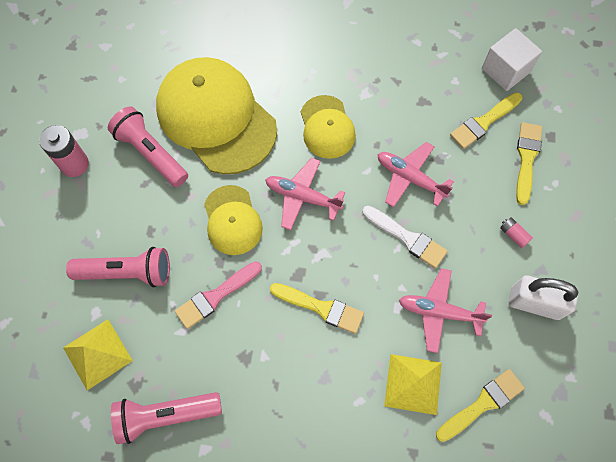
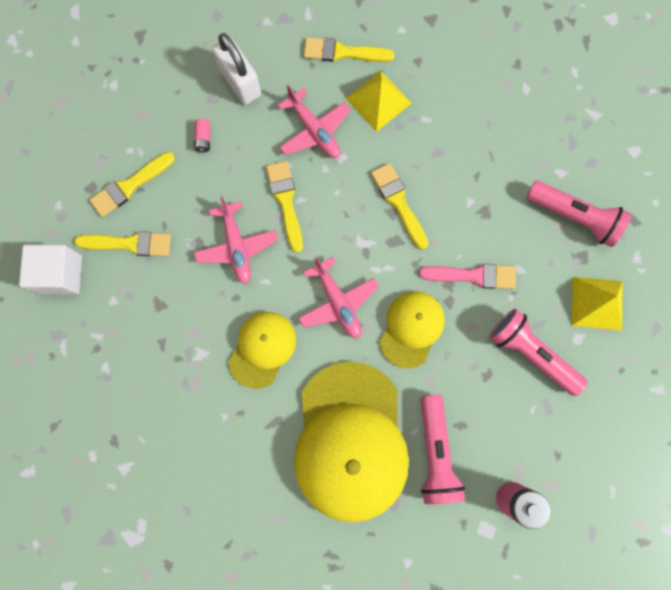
camera: 140 degrees left, 10 degrees up
white brush [362,206,448,268] -> yellow brush [266,161,303,253]

